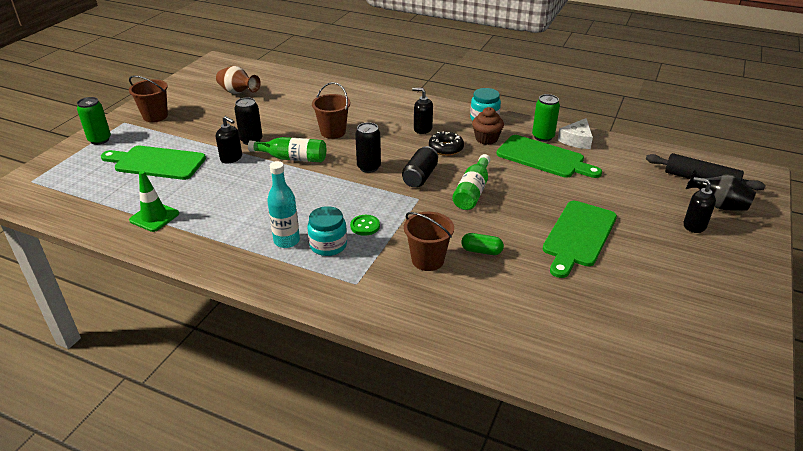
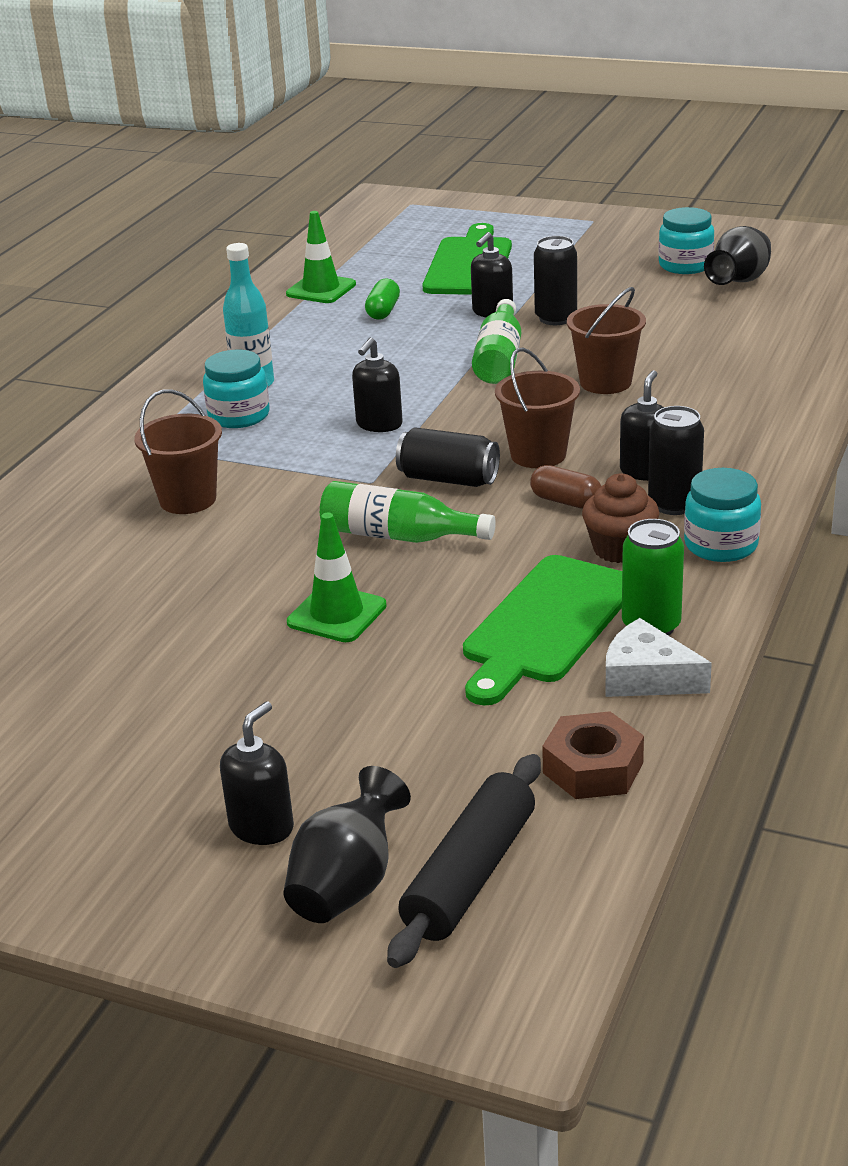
camera: 90 degrees right, 5 degrees down
green can [77,97,111,145] -> none
brown bucket [129,76,168,122] -> brown bucket moved to [495,348,580,468]
brown vase [216,66,261,94] -> black vase [704,226,771,285]
green button [350,215,380,236] -> none
black can [355,122,381,173] -> black can moved to [648,406,704,515]
black donut [429,131,464,156] -> brown capsule [530,465,601,509]
green capsule [461,233,504,255] -> green capsule moved to [365,278,400,320]
green cutting board [543,201,617,278] -> none
none -> green traffic cone [287,513,387,642]
none -> black soap dispenser [352,337,403,432]
none -> brown nut [542,711,644,799]
none -> turquoise jar [658,207,714,274]

